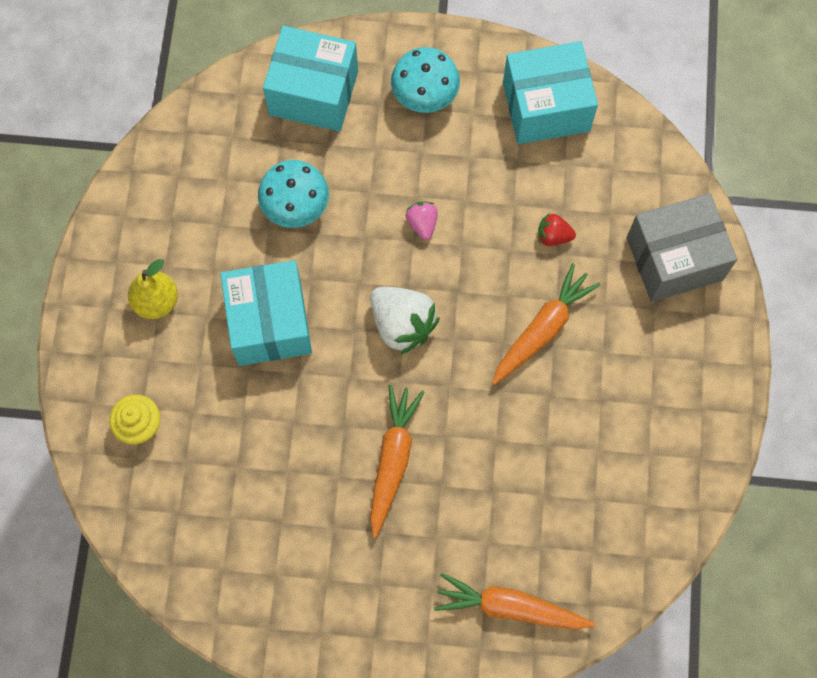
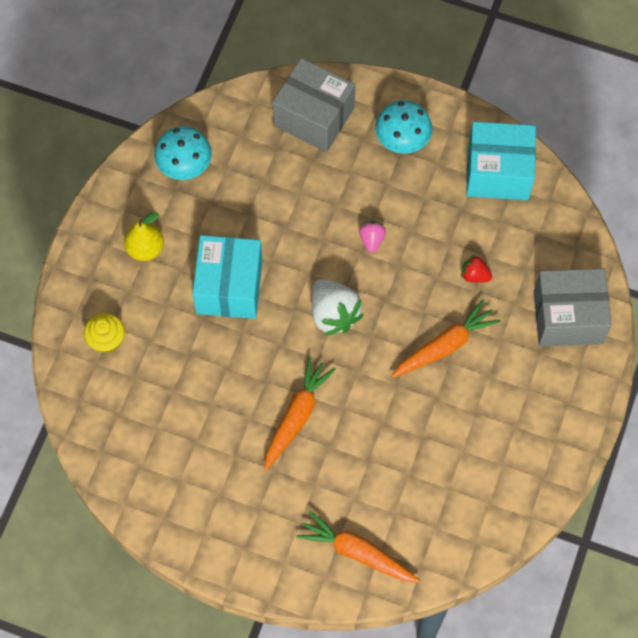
camera: 15 degrees right, 5 degrees down
turquoise mushroom [258,160,329,228] -> turquoise mushroom moved to [154,126,212,180]
turquoise box [263,26,358,131] -> grey box [272,58,355,152]

